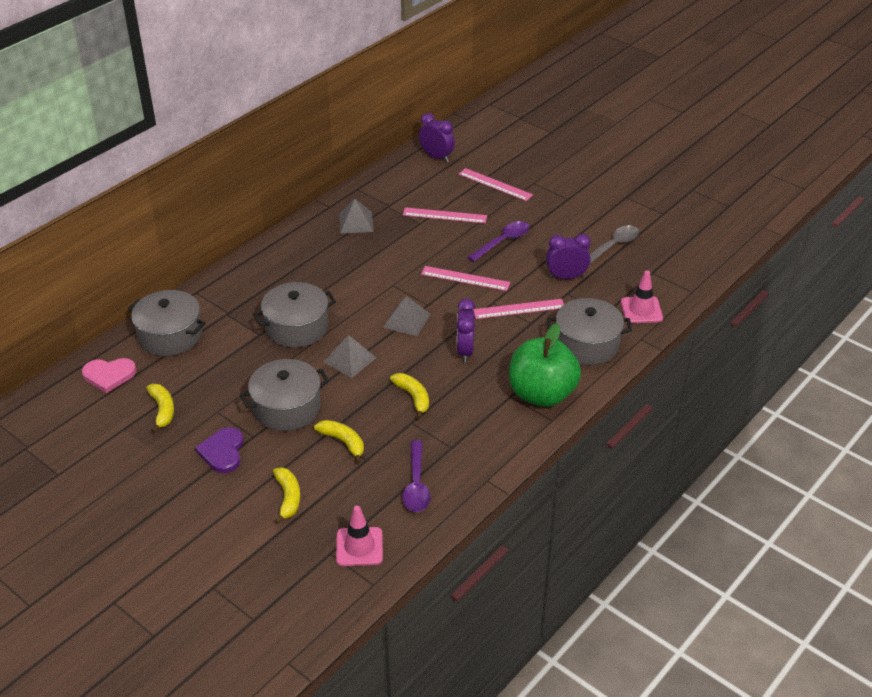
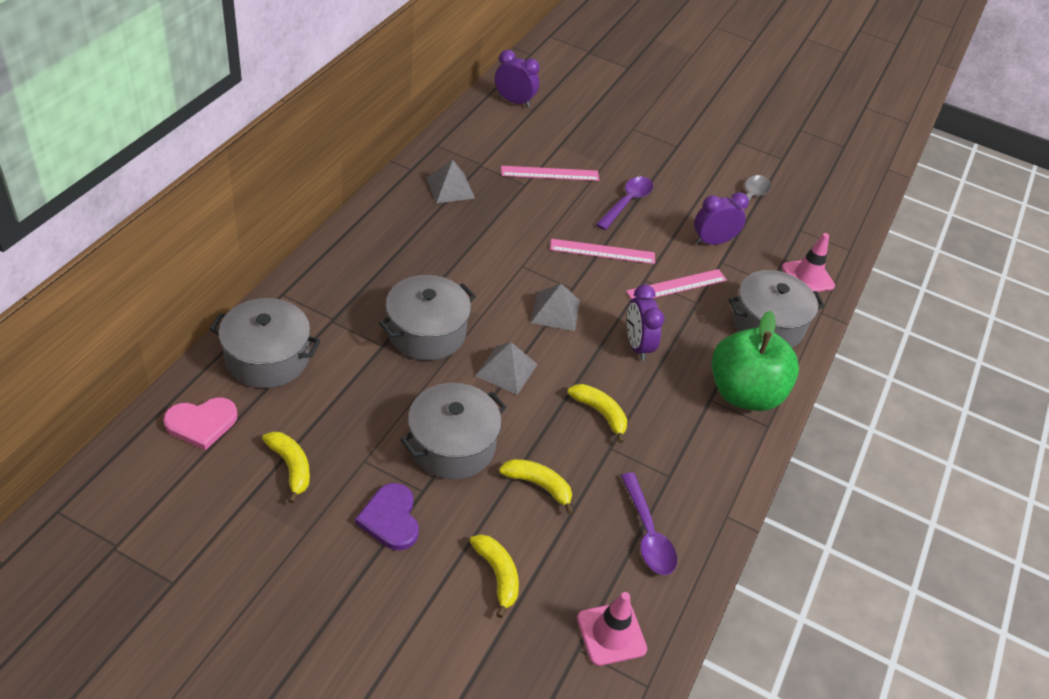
camera: 20 degrees left, 5 degrees up
pink ruler [459,168,533,201] -> none

